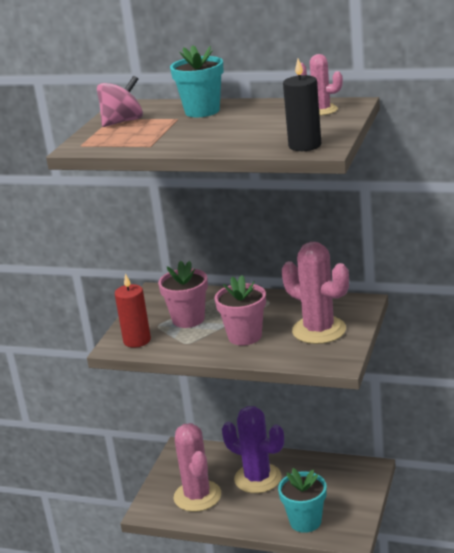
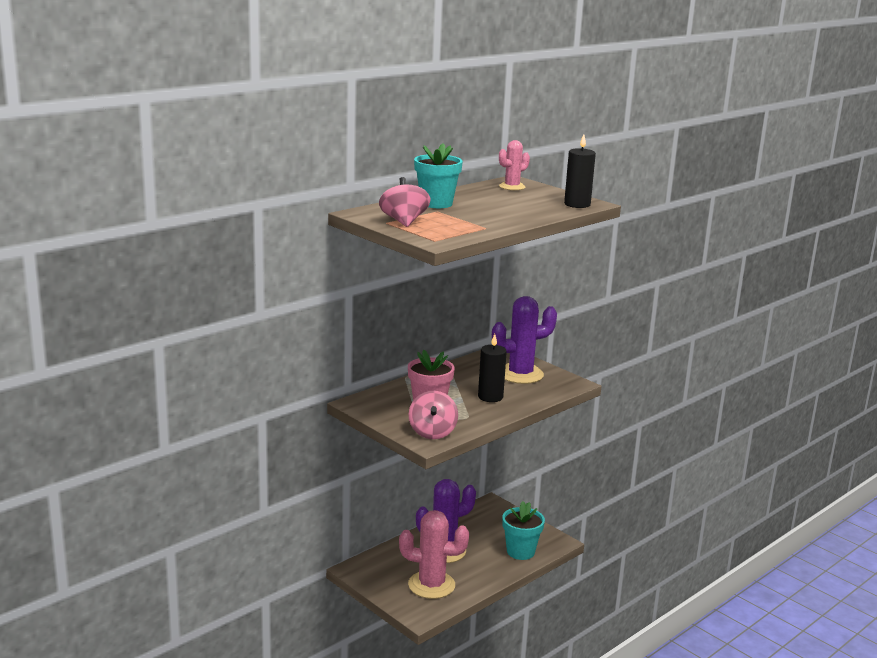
camera: 65 degrees left, 5 degrees down
red candle [115,273,151,348] -> pink spinning top [409,391,458,439]
pink flower pot [215,275,266,345] -> black candle [478,334,507,402]
pink cactus [282,242,349,344] -> purple cactus [492,296,557,384]

